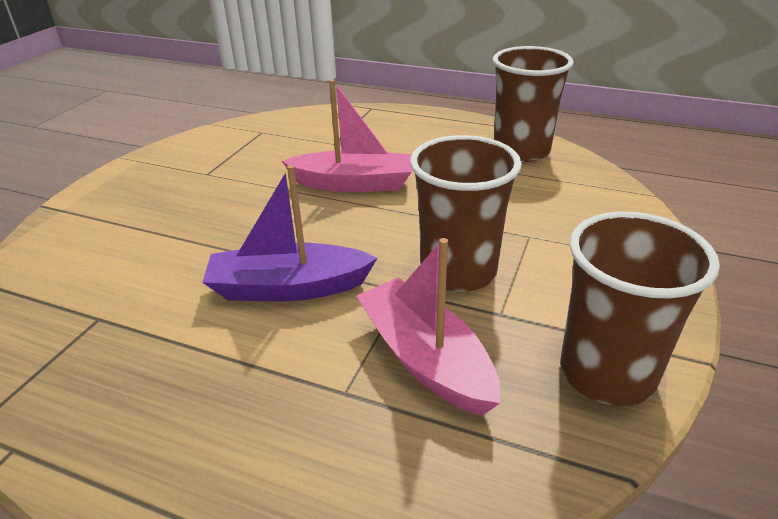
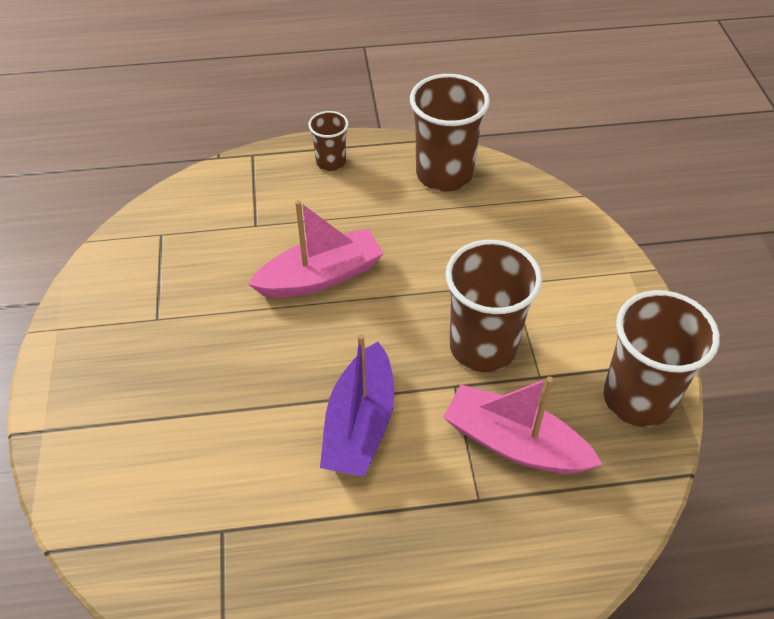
camera: 30 degrees left, 15 degrees up
purple boat [202,165,378,302] -> purple boat turned 45 degrees counterclockwise [320,334,394,477]
none -> brown cup [308,111,348,171]

